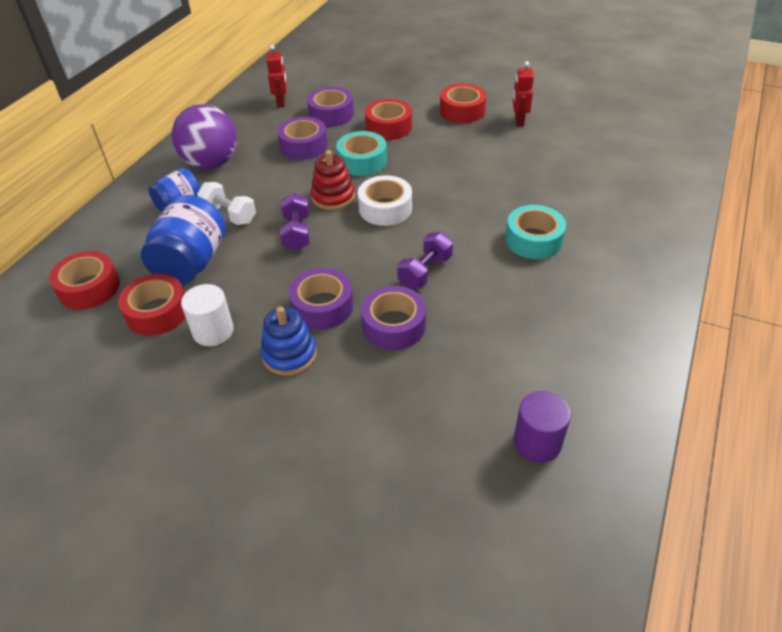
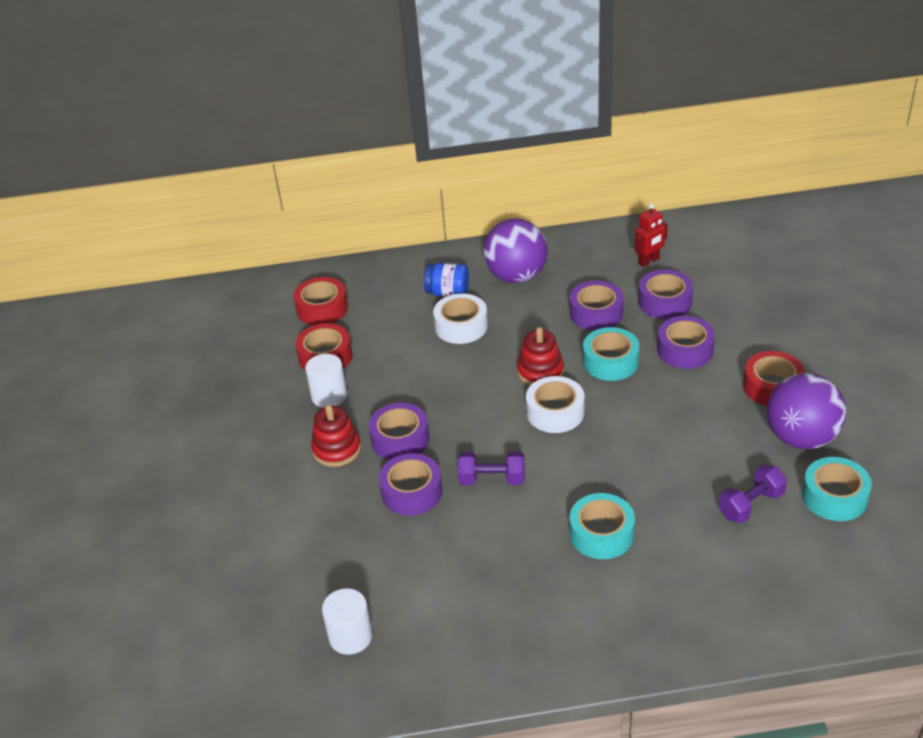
camera: 60 degrees right, 5 degrees down
blue jar [141,195,226,285] -> none
white dumbbell [197,182,256,225] -> white tape [433,293,488,344]
blue stacking toy [260,306,317,376] -> red stacking toy [311,405,361,467]
purple dumbbell [280,193,310,251] -> purple dumbbell moved to [719,464,787,523]
red tape [365,99,412,140] -> purple tape [657,316,715,369]
red robot [513,61,534,126] -> purple ball [767,373,846,450]
purple cylinder [514,391,571,463] -> white cylinder [322,588,373,655]
none -> turquoise tape [802,457,872,521]

